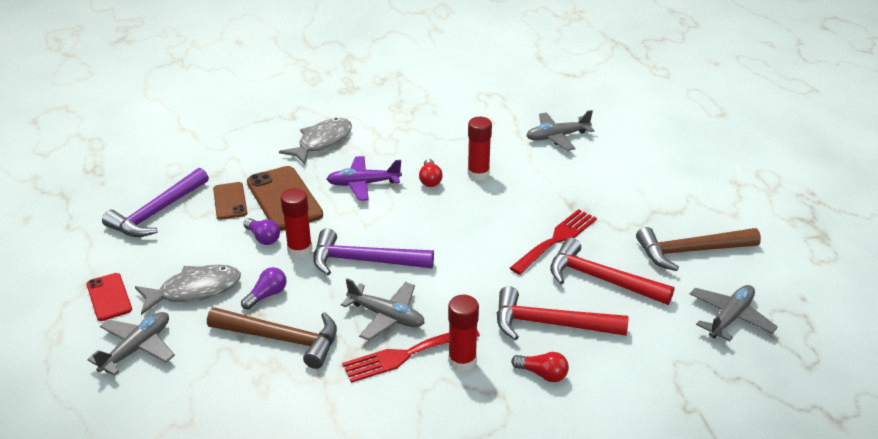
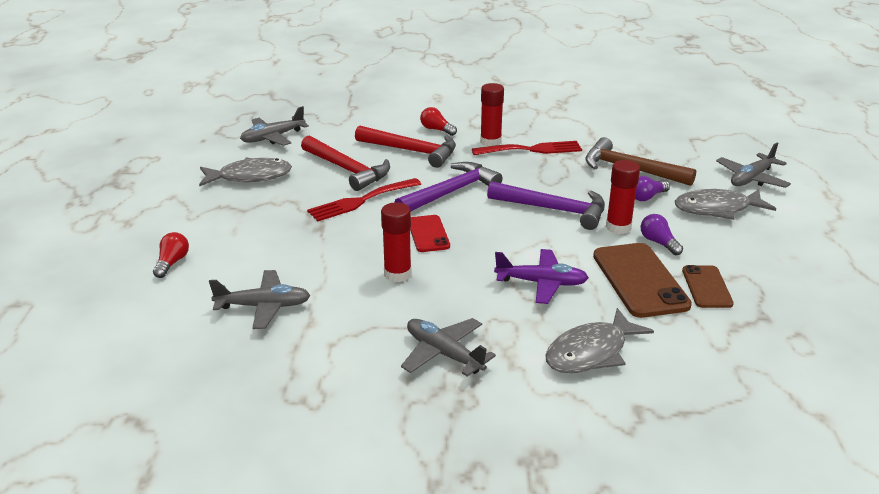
camera: 165 degrees left, 5 degrees down
red phone [87,273,132,321] -> red phone moved to [410,215,450,252]
purple hammer [102,168,209,237] -> purple hammer moved to [394,162,503,211]
grey plane [341,278,425,341] -> grey plane moved to [401,318,496,377]
red light bulb [419,159,443,187] -> red light bulb moved to [153,232,189,278]
brown hammer [636,227,761,271] -> grey fish [199,158,292,186]

